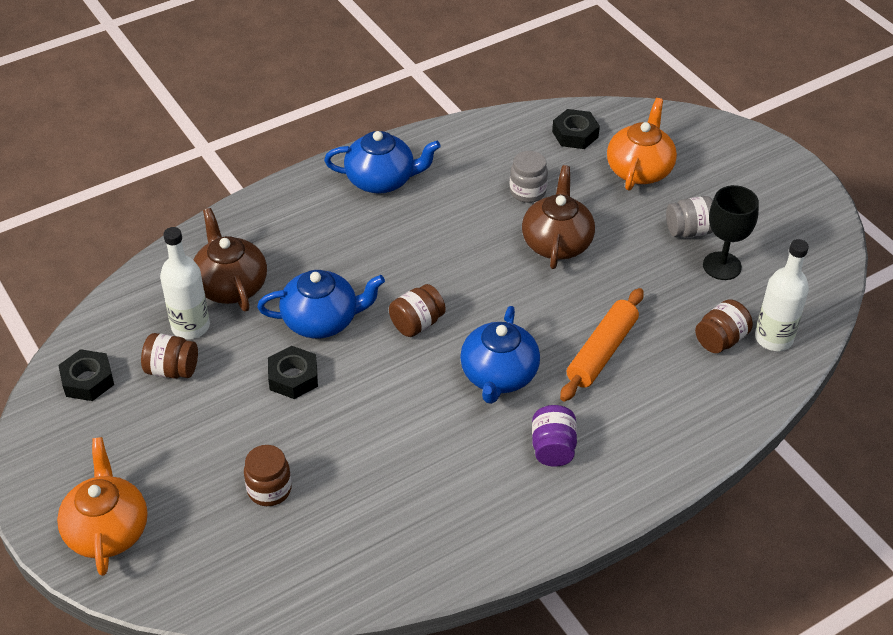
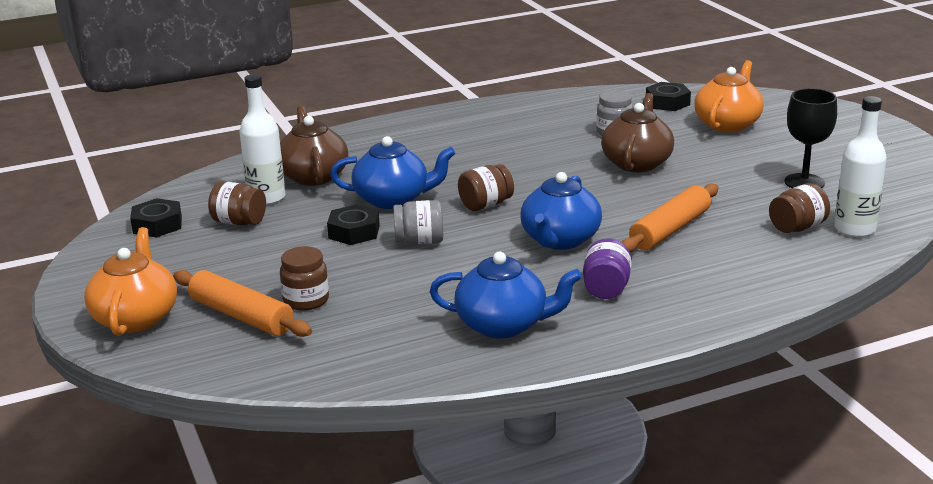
camera: 10 degrees right, 20 degrees down
blue teapot [324,131,441,194] -> blue teapot moved to [429,252,582,339]
grey jar [666,196,713,237] -> grey jar moved to [393,200,443,244]
none -> orange rolling pin [173,270,312,337]

